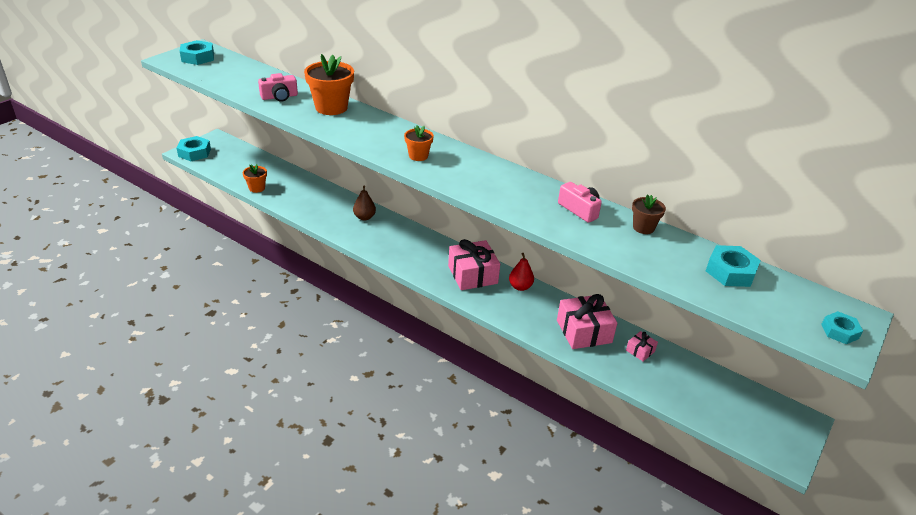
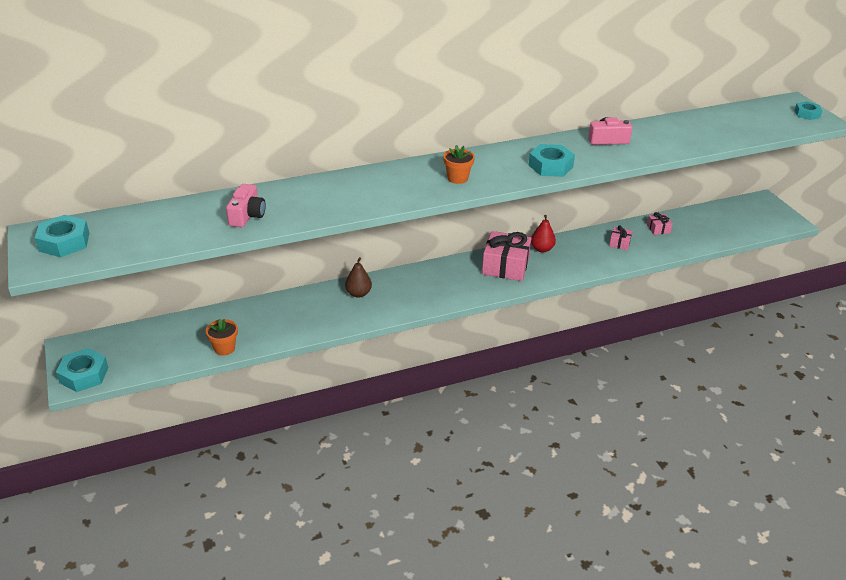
camera: 55 degrees left, 0 degrees up
orange flower pot [304,54,354,115] -> none
pink gift [557,294,617,349] -> pink gift [609,226,632,250], size x0.48
brown flower pot [632,194,666,234] -> none
turquoise nut [706,245,761,287] -> turquoise nut moved to [528,144,575,177]

